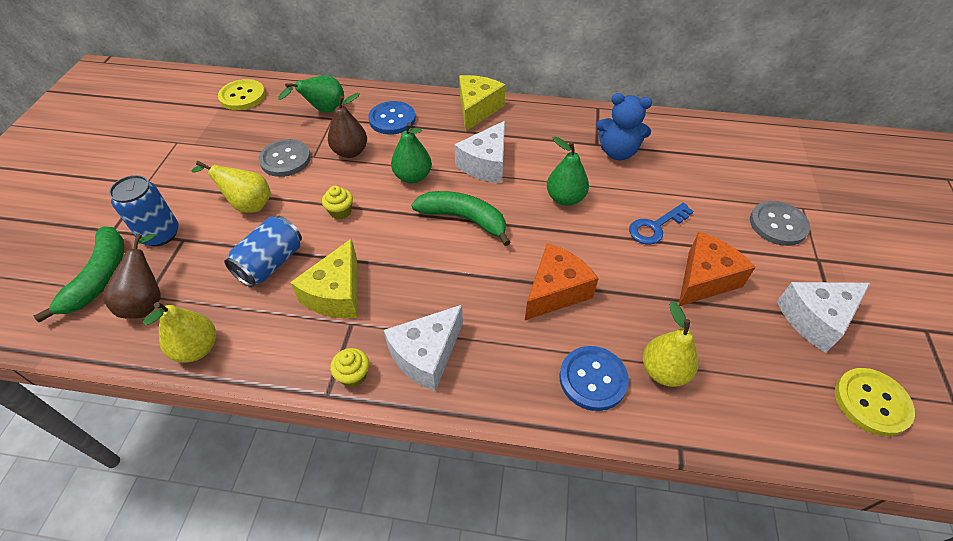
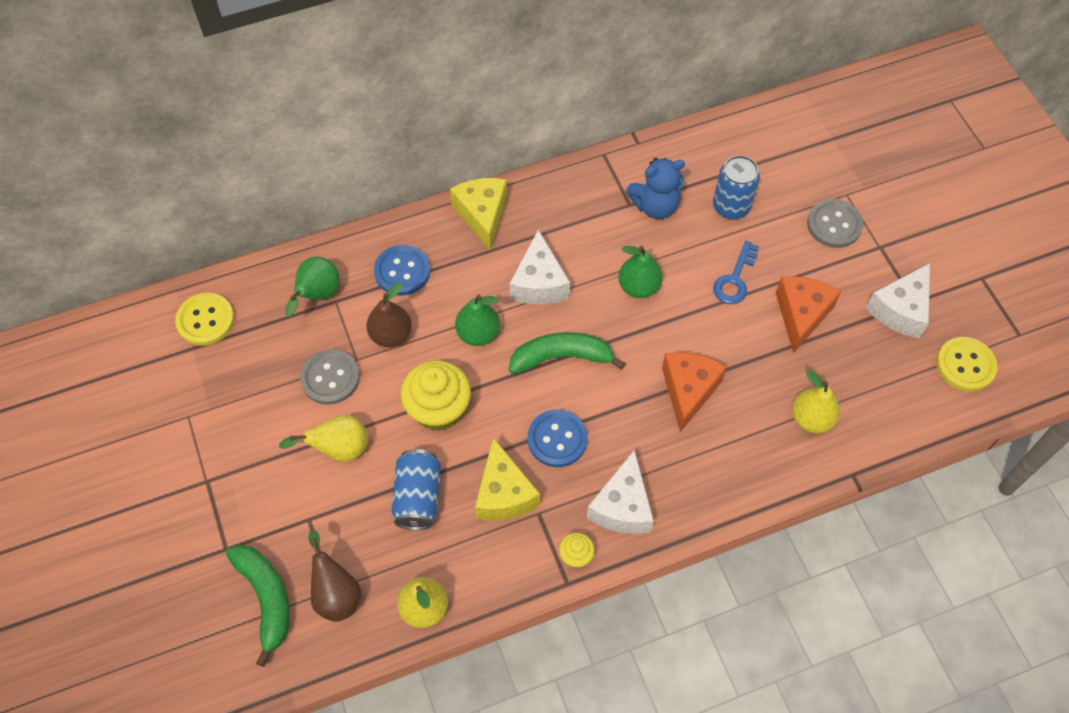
camera: 30 degrees left, 10 degrees up
blue can [109,175,179,246] -> blue can moved to [713,155,760,219]
yellow cupcake [322,186,353,219] -> yellow cupcake [400,360,471,431], size x2.07
blue button [560,346,629,411] -> blue button moved to [528,409,588,467]

